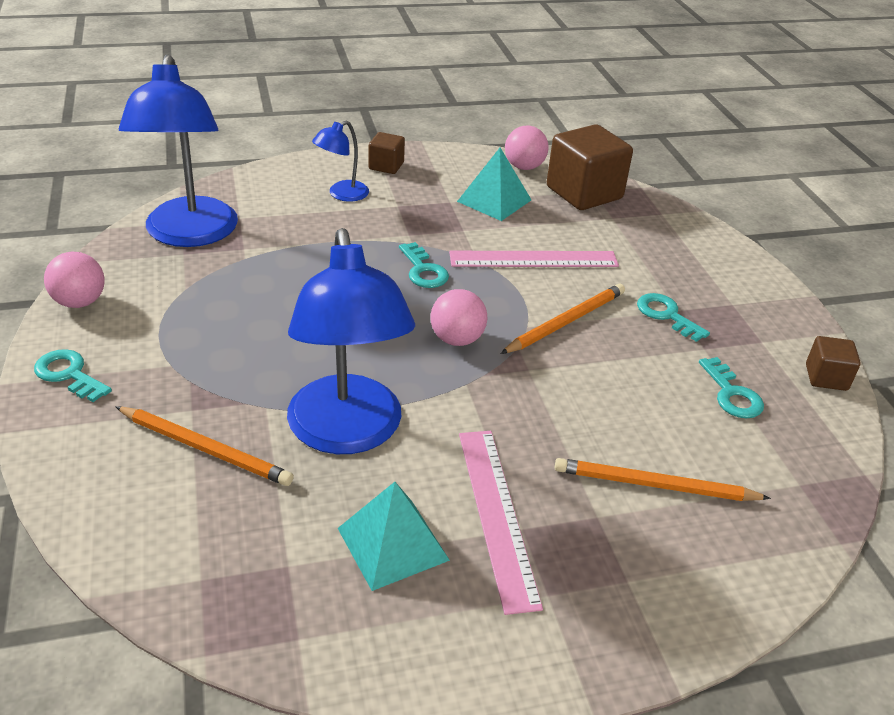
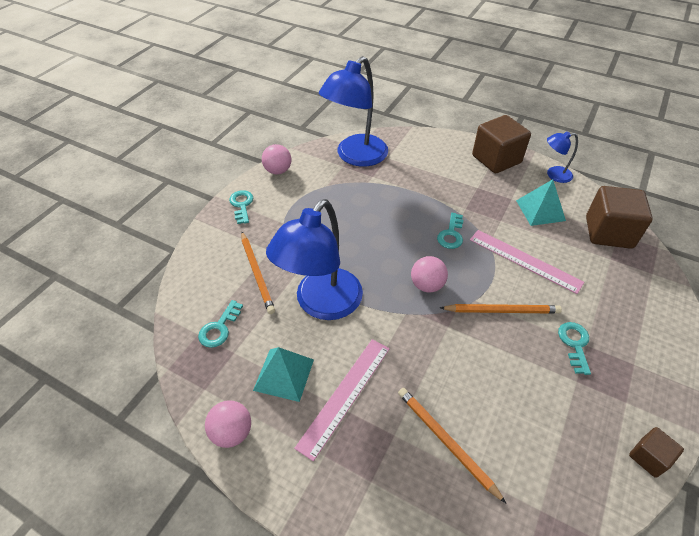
camera: 45 degrees right, 10 degrees up
blue lamp [312,120,369,202] -> blue lamp moved to [547,131,578,183]
brown cube [368,132,405,174] -> brown cube [472,115,531,174], size x1.96
pink ball [505,125,548,170] -> pink ball moved to [205,400,251,448]
turquoise key [699,357,764,419] -> turquoise key moved to [198,300,243,348]

